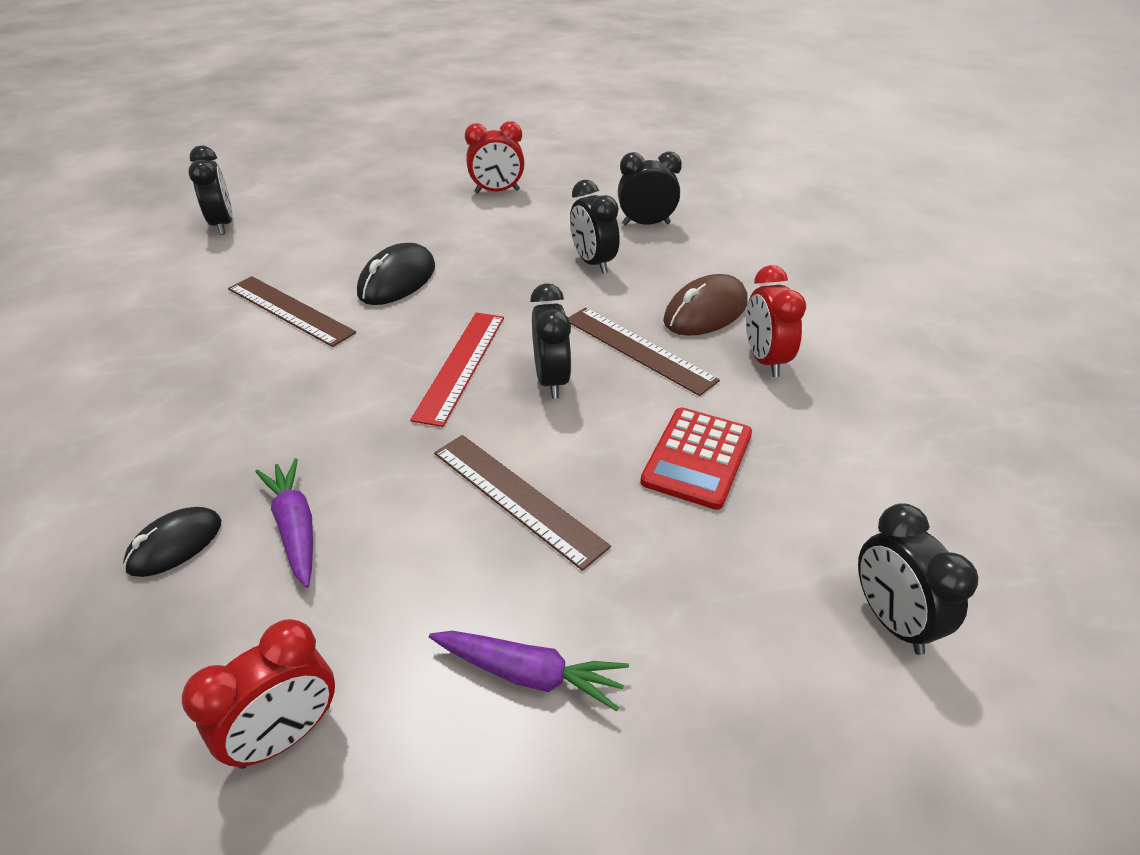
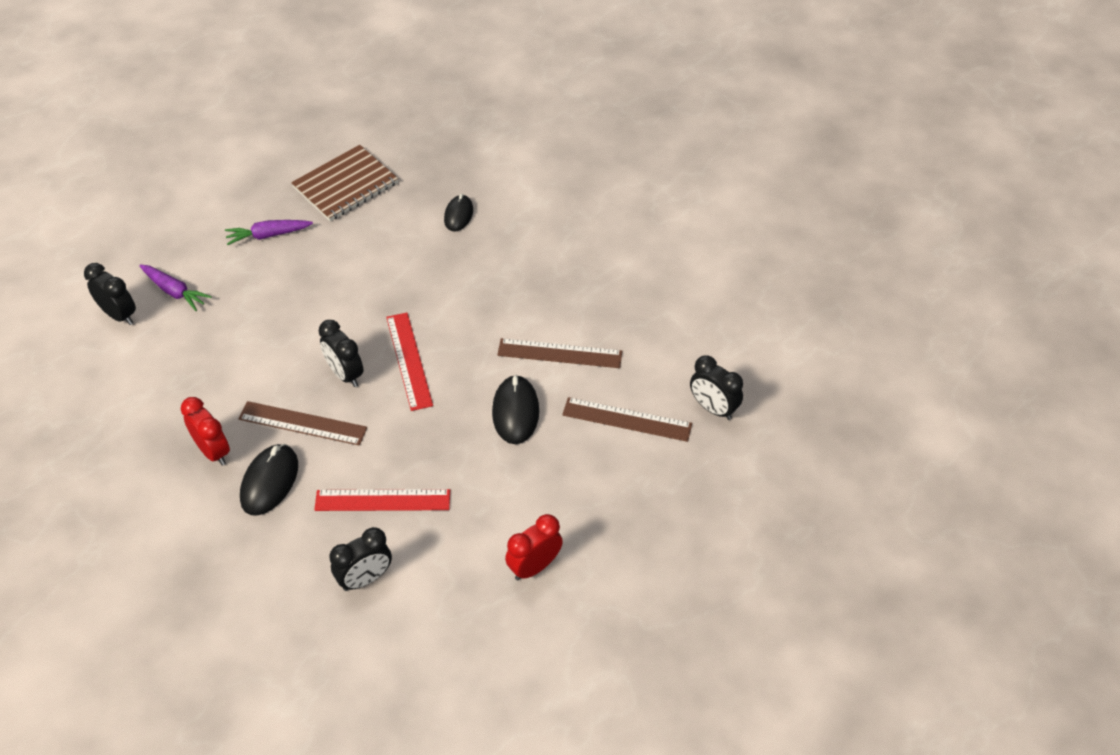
camera: 150 degrees right, 10 degrees up
red clock [182,619,335,769] -> brown notebook [291,145,398,221]
purple carrot [255,458,313,588] -> purple carrot moved to [139,264,212,311]
brown ruler [434,435,611,571] -> brown ruler moved to [562,397,692,442]
black clock [570,180,620,274] -> red ruler [314,489,450,511]
red calculator [640,407,752,510] -> none
brown mouse [663,274,748,336] -> black mouse [240,444,298,516]

